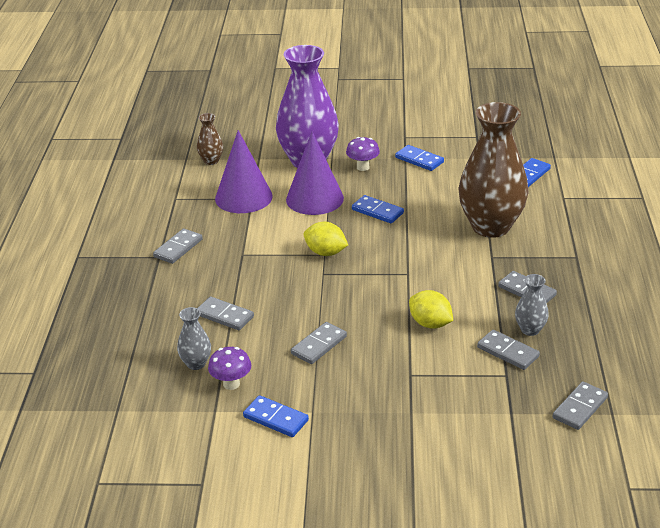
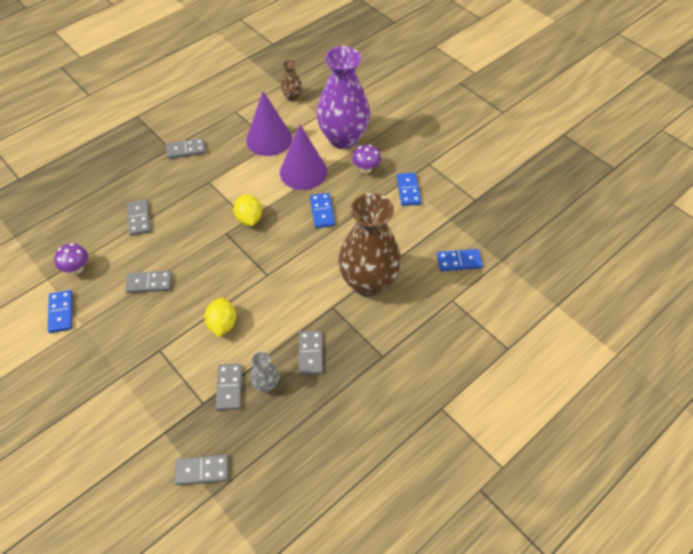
camera: 45 degrees right, 20 degrees up
grey vase [177,307,211,370] -> none

